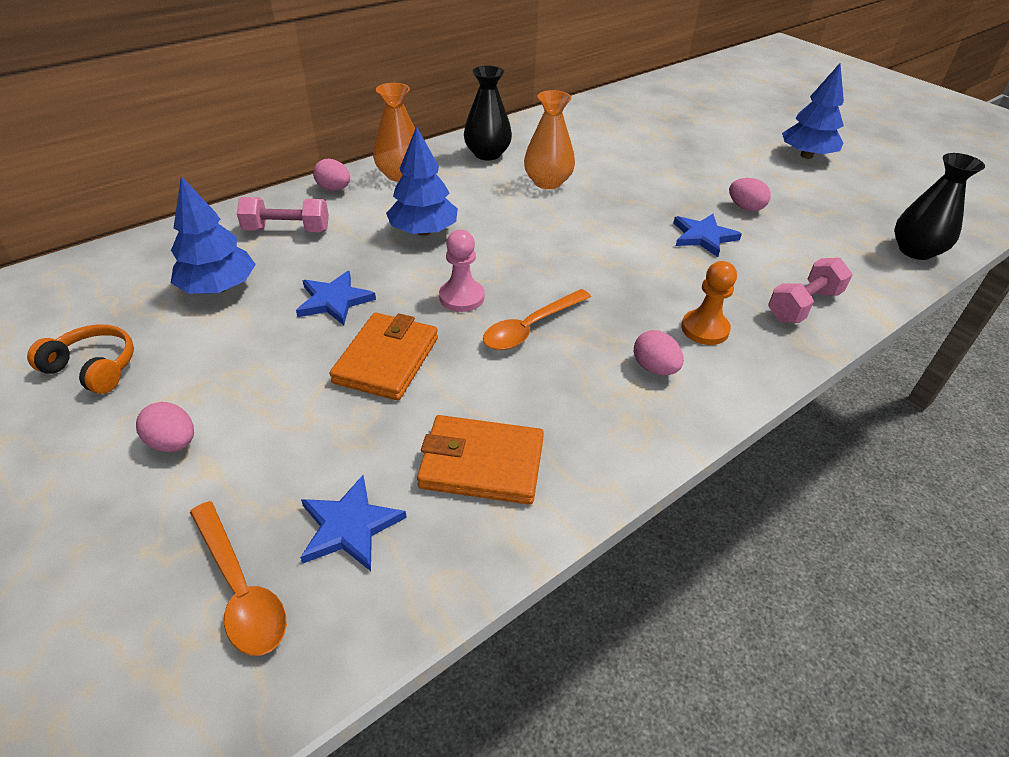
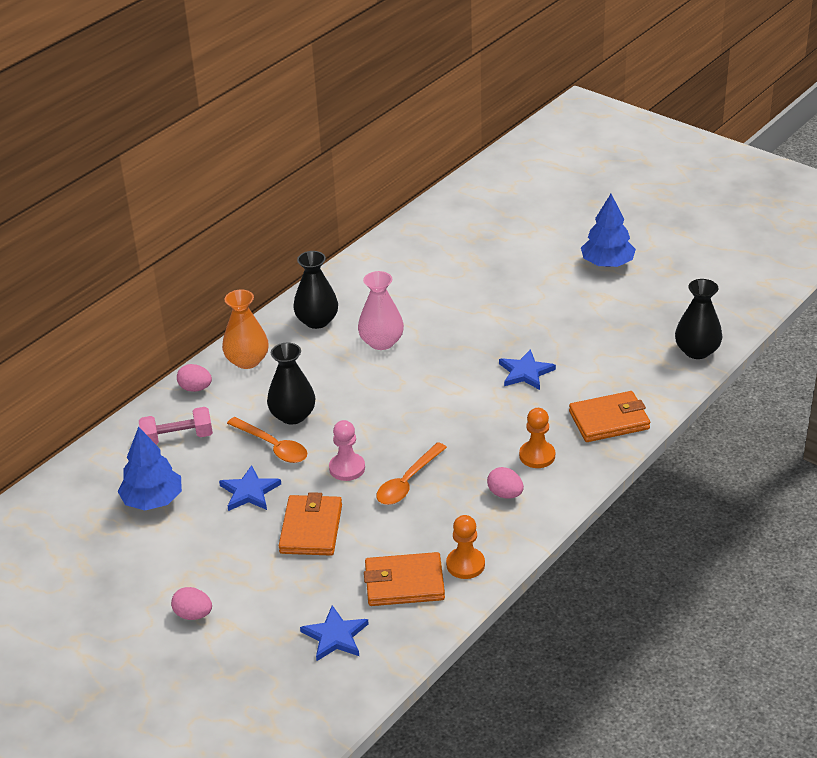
camera: 10 degrees left, 5 degrees down
orange headphones [27,324,134,394] -> none
orange spoon [190,501,287,655] -> orange spoon moved to [227,417,307,463]
blue tree [386,126,458,236] -> black vase [267,343,315,424]
orange vase [524,90,575,189] -> pink vase [358,271,404,350]
pink egg [729,178,771,211] -> none
pink dumbbell [768,258,853,323] -> orange wallet [569,391,650,442]
none -> orange pawn [446,515,485,579]

